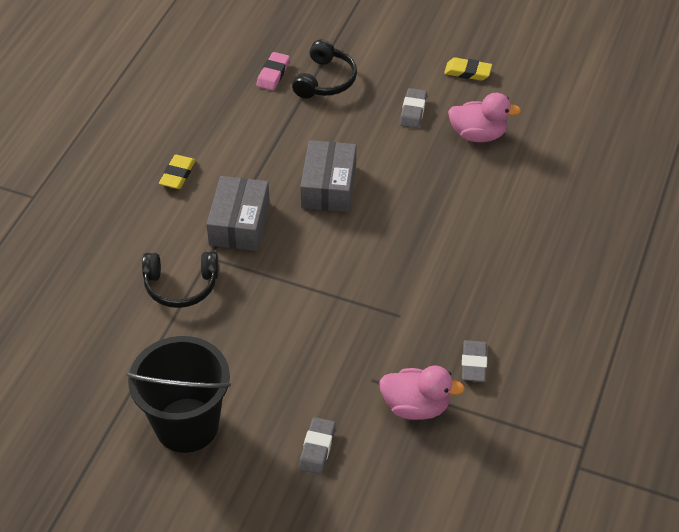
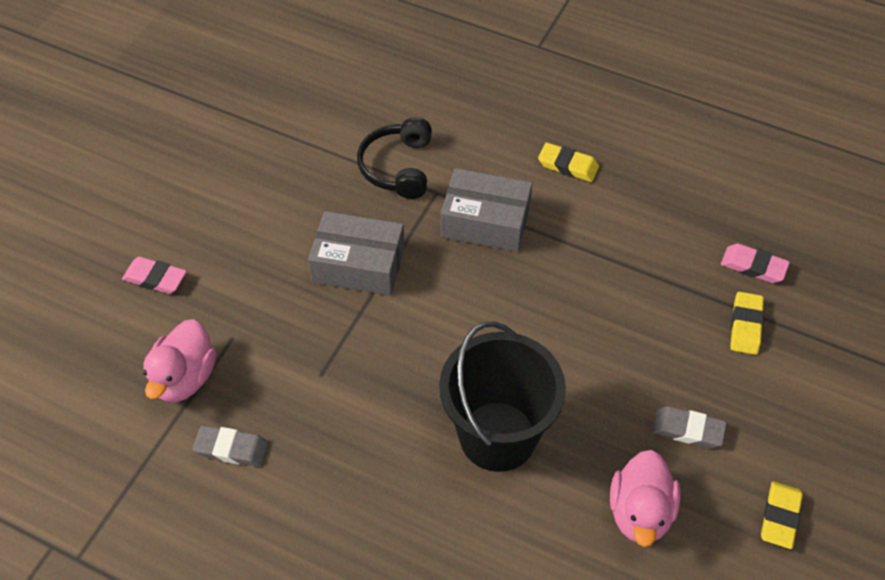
camera: 95 degrees right, 5 degrees up
black bucket [126,336,231,453] -> black bucket moved to [439,321,566,472]
black headphones [292,40,357,99] -> yellow eraser [730,292,764,355]
grey eraser [299,417,336,475] -> pink eraser [122,257,187,294]
grey box [300,140,356,212] -> grey box moved to [308,211,405,296]

